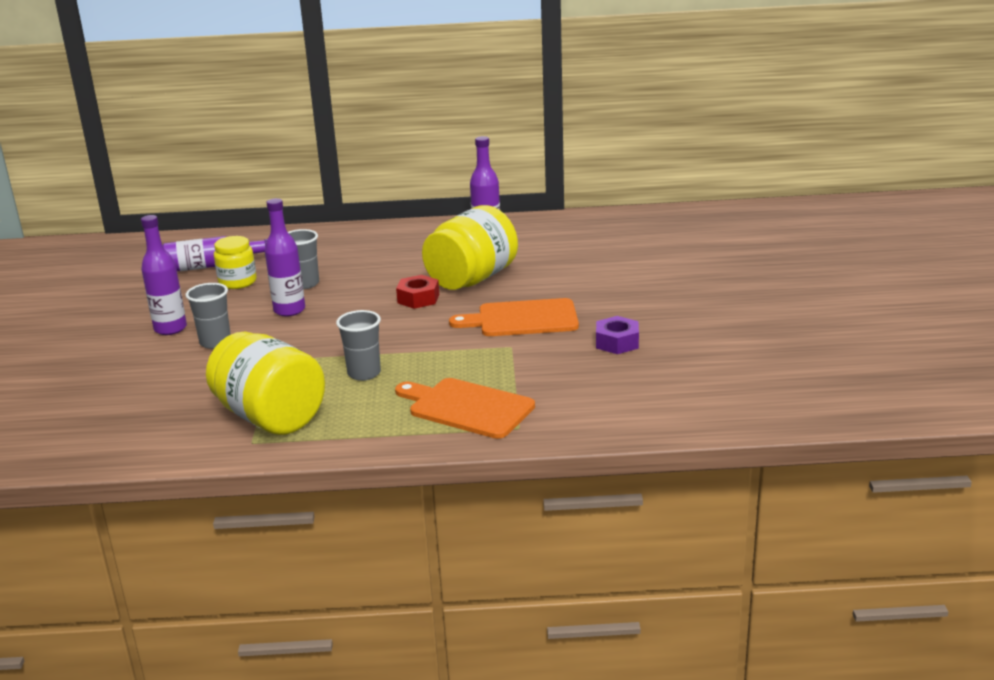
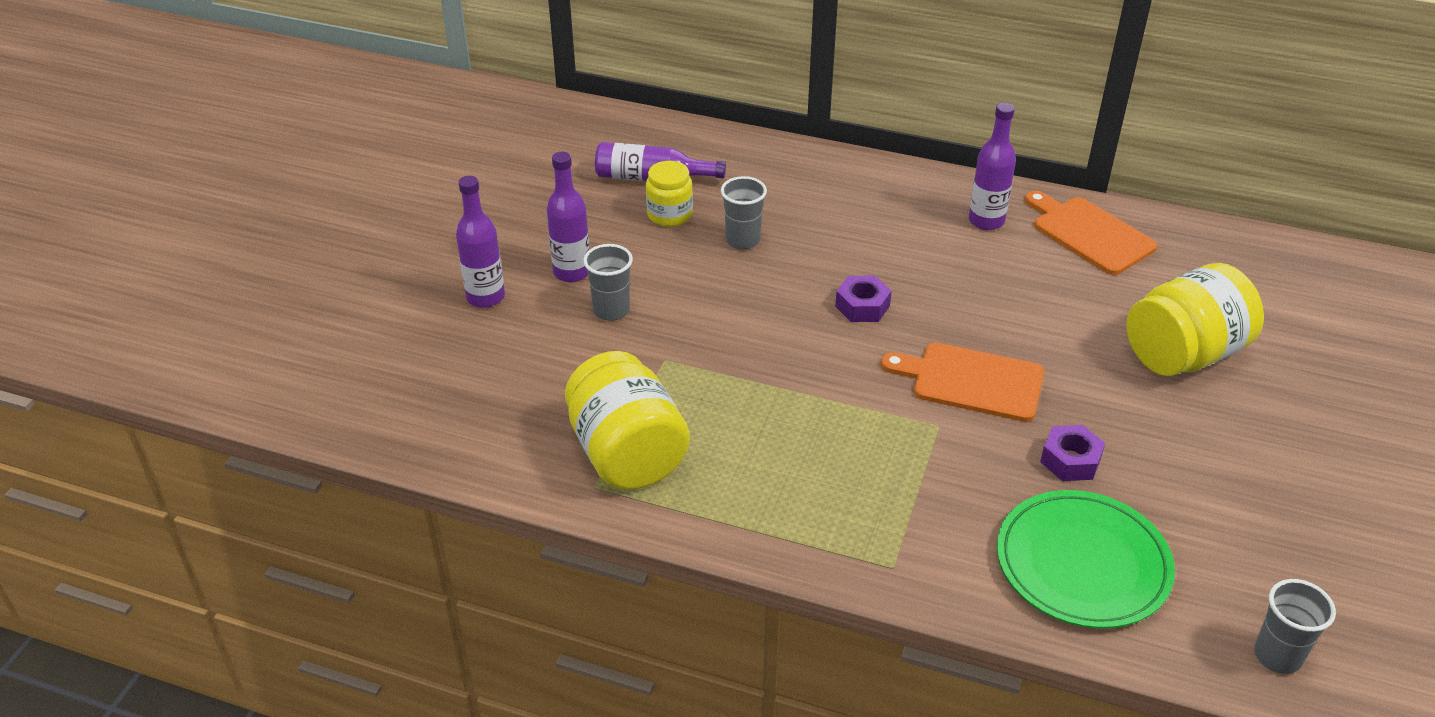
camera: 20 degrees right, 15 degrees up
purple bottle [265,198,305,316] -> purple bottle moved to [456,176,505,308]
grey cup [336,310,381,381] -> grey cup moved to [1254,579,1336,674]
orange cutting board [395,378,535,439] -> orange cutting board moved to [1025,191,1158,275]
red nut [396,275,439,309] -> purple nut [835,276,892,322]
yellow jar [422,205,518,290] -> yellow jar moved to [1127,263,1264,376]
none -> green plate [997,490,1175,628]

